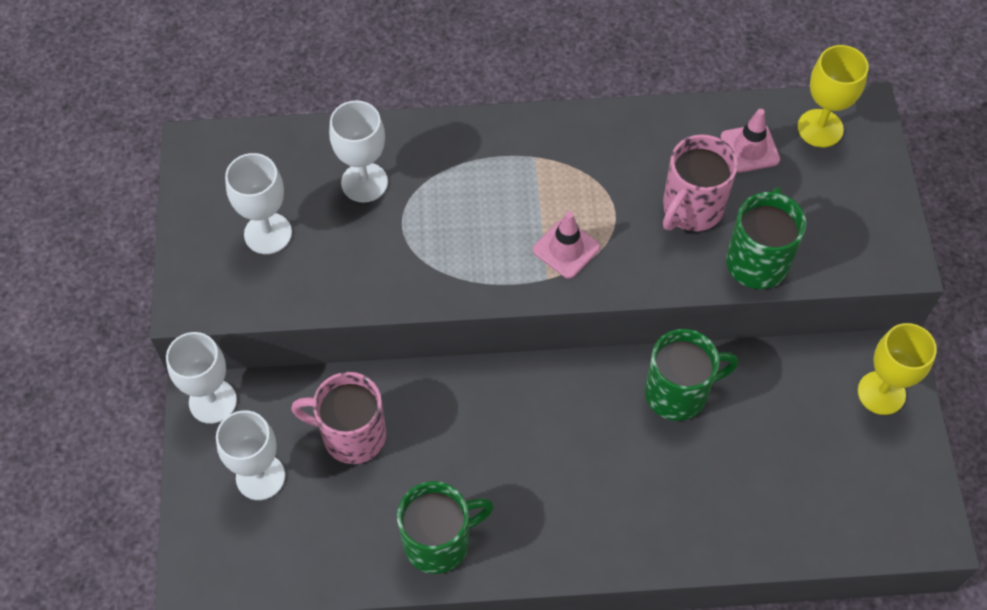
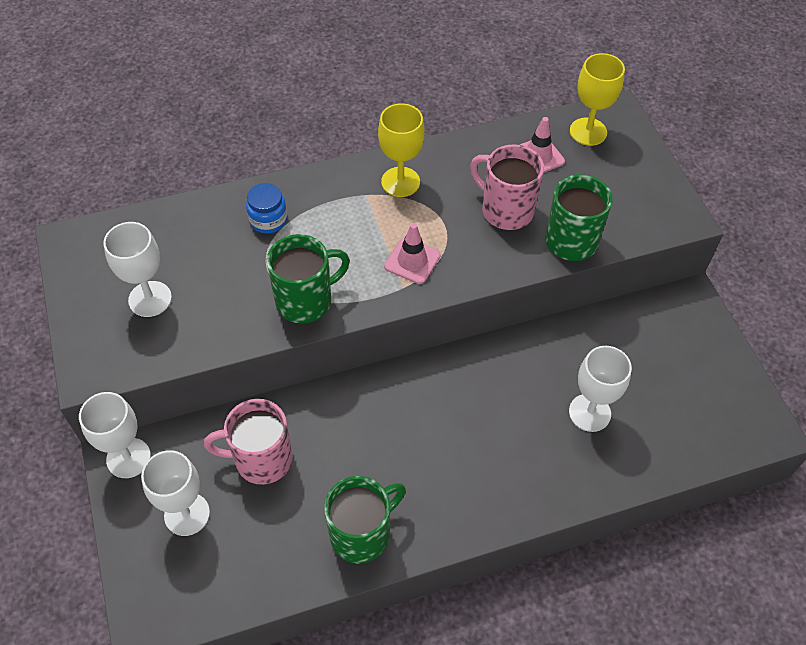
camera: 15 degrees left, 5 degrees down
white goblet [329,100,388,202] -> white goblet moved to [569,346,632,432]
green mug [645,329,738,421] -> green mug moved to [267,234,350,323]
pink mug [663,134,738,231] -> pink mug turned 105 degrees clockwise [470,144,544,230]
yellow goblet [858,323,937,415] -> yellow goblet moved to [378,103,425,197]
none -> blue jar [246,183,287,233]

